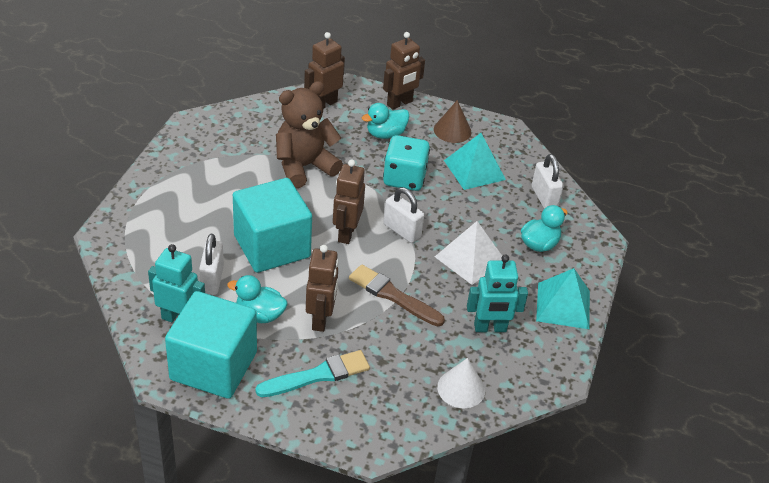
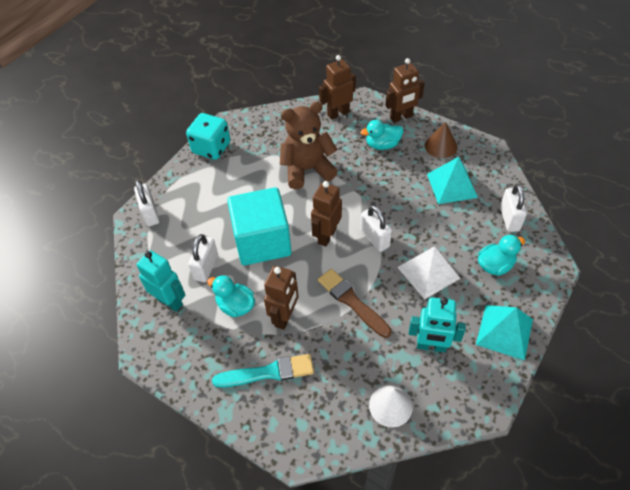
camera: 20 degrees right, 10 degrees up
turquoise cube [165,291,257,399] -> none
turquoise dice [383,135,430,191] -> turquoise dice moved to [186,113,230,160]
none -> white padlock [134,180,159,226]

